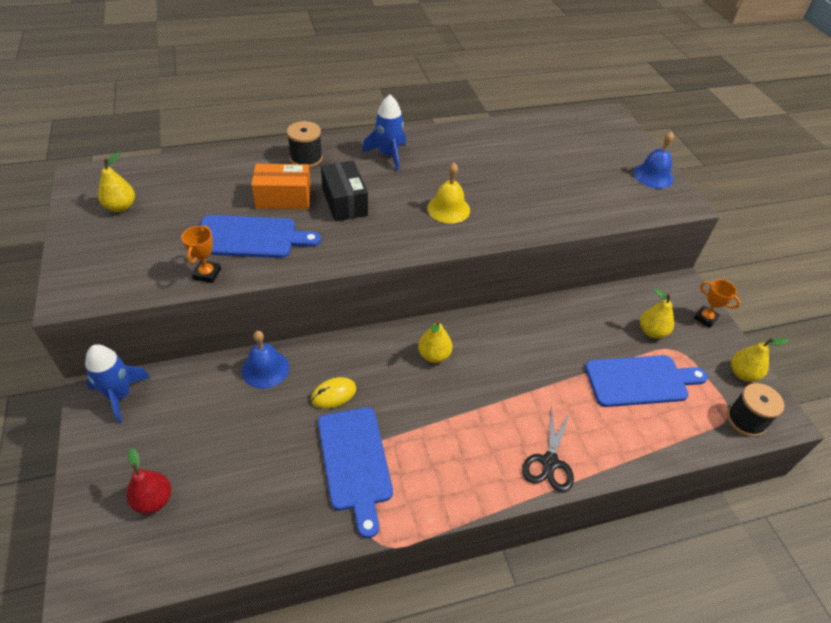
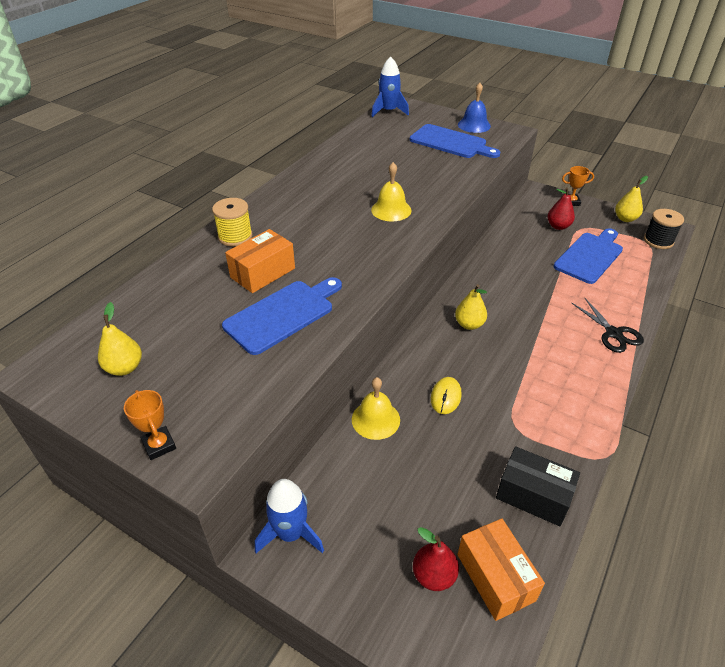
camera: 40 degrees left, 5 degrees down
orange trophy [181,225,221,283] -> orange trophy moved to [124,390,176,460]
blue bell [242,331,289,389] -> yellow bell [352,377,400,440]
black spool [287,121,323,168] -> yellow spool [212,198,252,246]
blue cutting board [318,407,393,538] -> blue cutting board moved to [410,124,500,158]
black box [321,161,368,221] -> black box moved to [496,446,580,526]
blue rocket [362,95,406,171] -> blue rocket moved to [371,57,409,117]
yellow pear [640,288,674,338] -> red pear [547,188,575,230]
none -> orange box [457,518,545,621]

